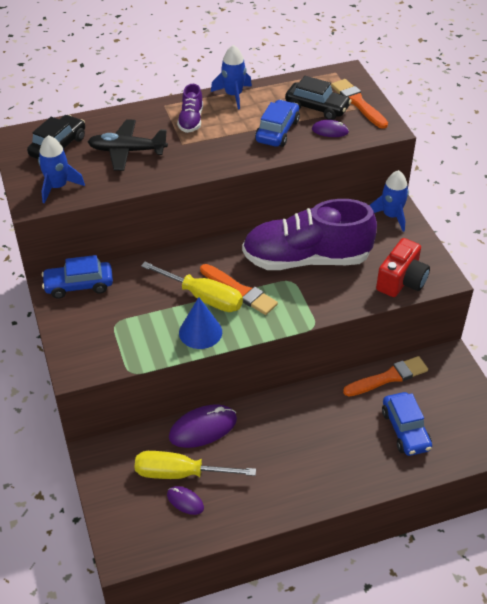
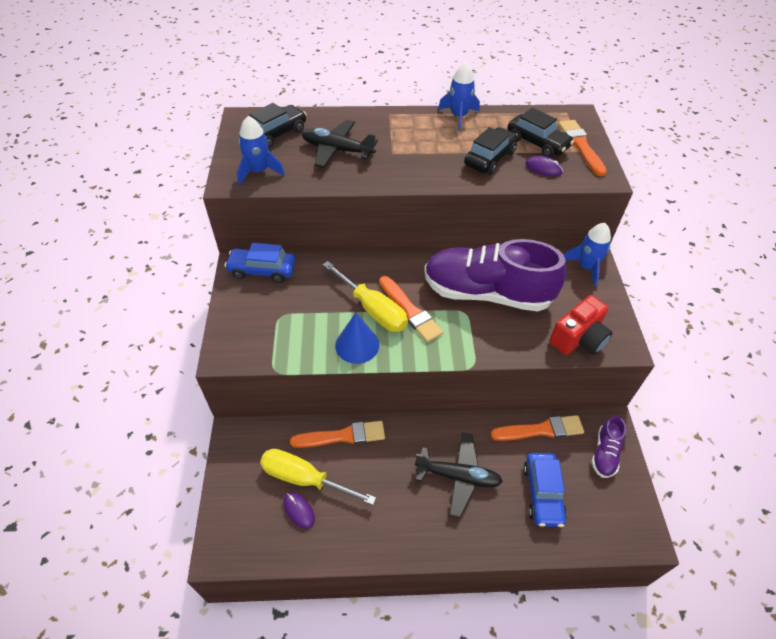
camera: 15 degrees right, 5 degrees up
purple mouse [169,404,237,448] -> orange brush [290,421,385,448]
purple shoe [177,84,203,133] -> purple shoe moved to [591,416,626,478]
blue car [255,100,300,147] -> black car [464,127,518,175]
none -> black plane [415,433,503,518]

